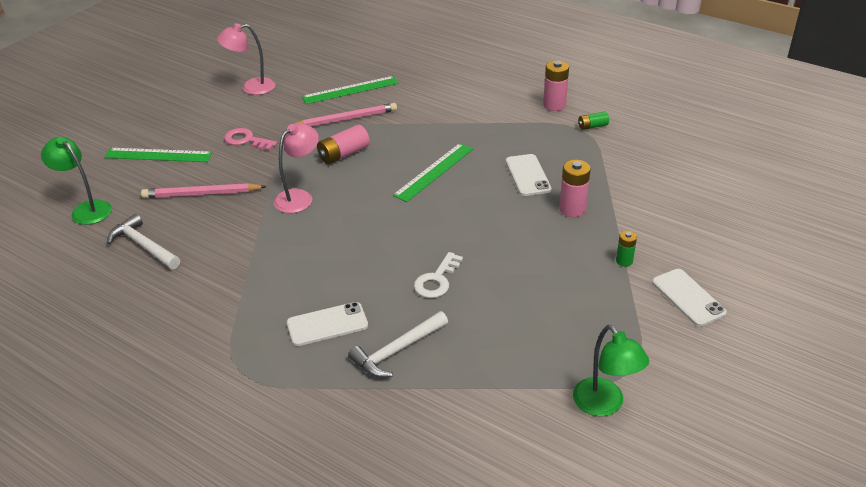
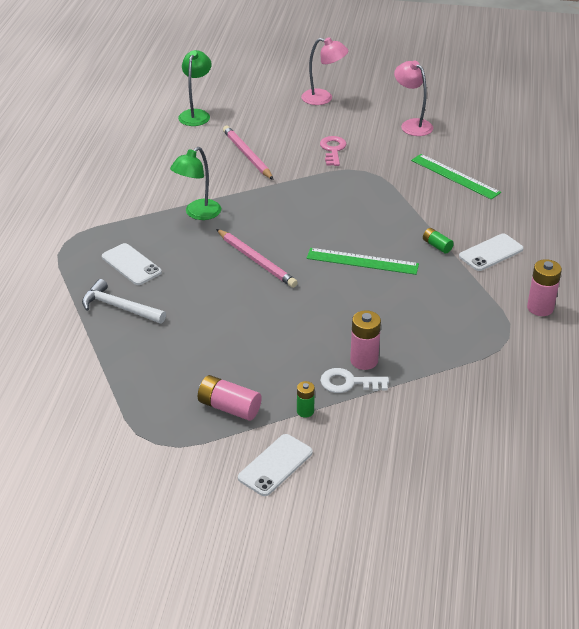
camera: 65 degrees right, 0 degrees up
green ruler [104,148,213,162] -> none
white hammer [107,214,180,269] -> none
pink lamp [273,123,319,213] -> pink lamp moved to [301,37,348,105]
pink pencil [294,103,397,126] -> pink pencil moved to [216,229,298,288]
pink battery [317,125,370,164] -> pink battery moved to [198,375,262,421]
white key [414,252,463,298] -> white key moved to [320,368,389,393]
white phone [506,154,551,196] -> white phone moved to [459,234,523,271]
green lamp [573,325,649,417] -> green lamp moved to [170,147,221,220]
green battery [578,111,609,130] -> green battery moved to [423,228,454,253]

